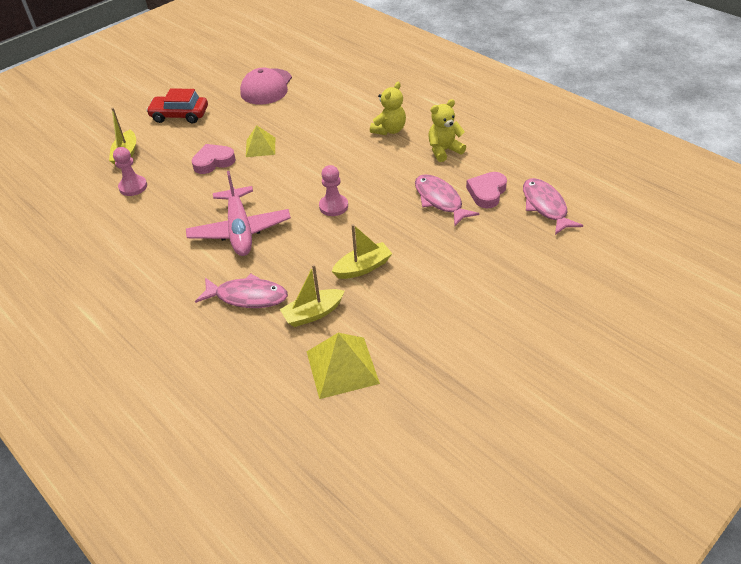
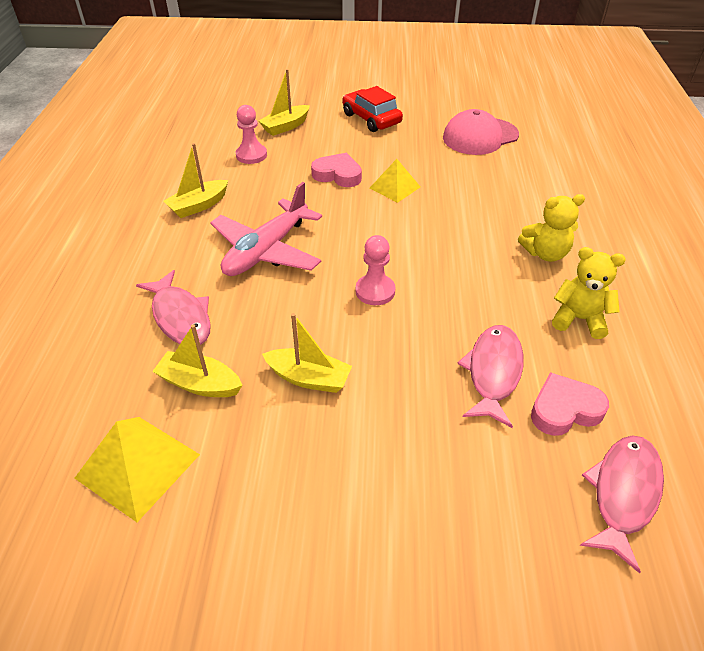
camera: 45 degrees right, 0 degrees up
none -> yellow boat [163,143,228,218]

